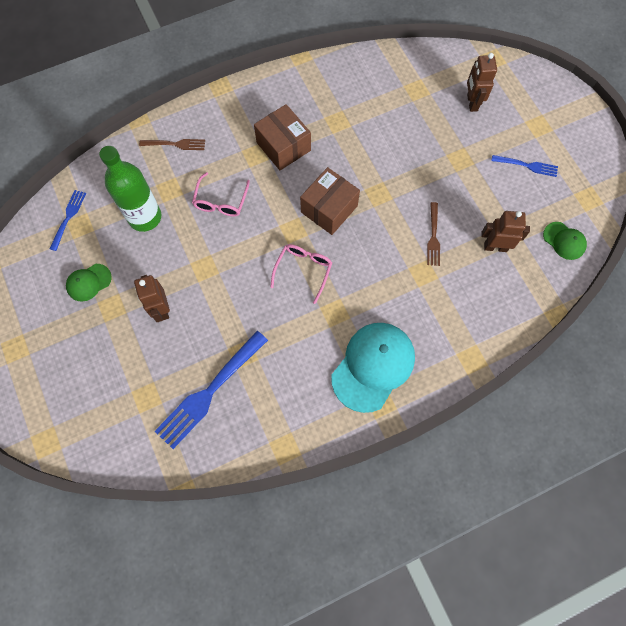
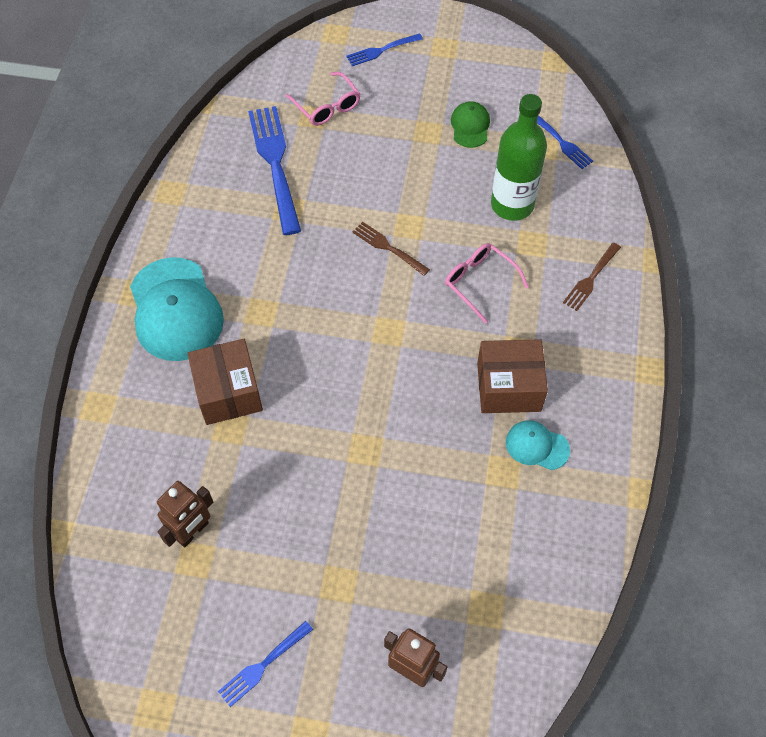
camera: 125 degrees right, 10 degrees down
brown robot [134,275,170,322] -> none
pink glasses [271,244,332,304] -> pink glasses moved to [286,72,360,126]
brown box [300,167,360,235] -> brown box moved to [187,339,263,425]
brown fork [427,202,440,266] -> brown fork moved to [353,222,430,276]
green cap [543,222,587,260] -> none
none -> blue fork [346,33,423,66]
none -> turquoise cap [506,420,570,470]

